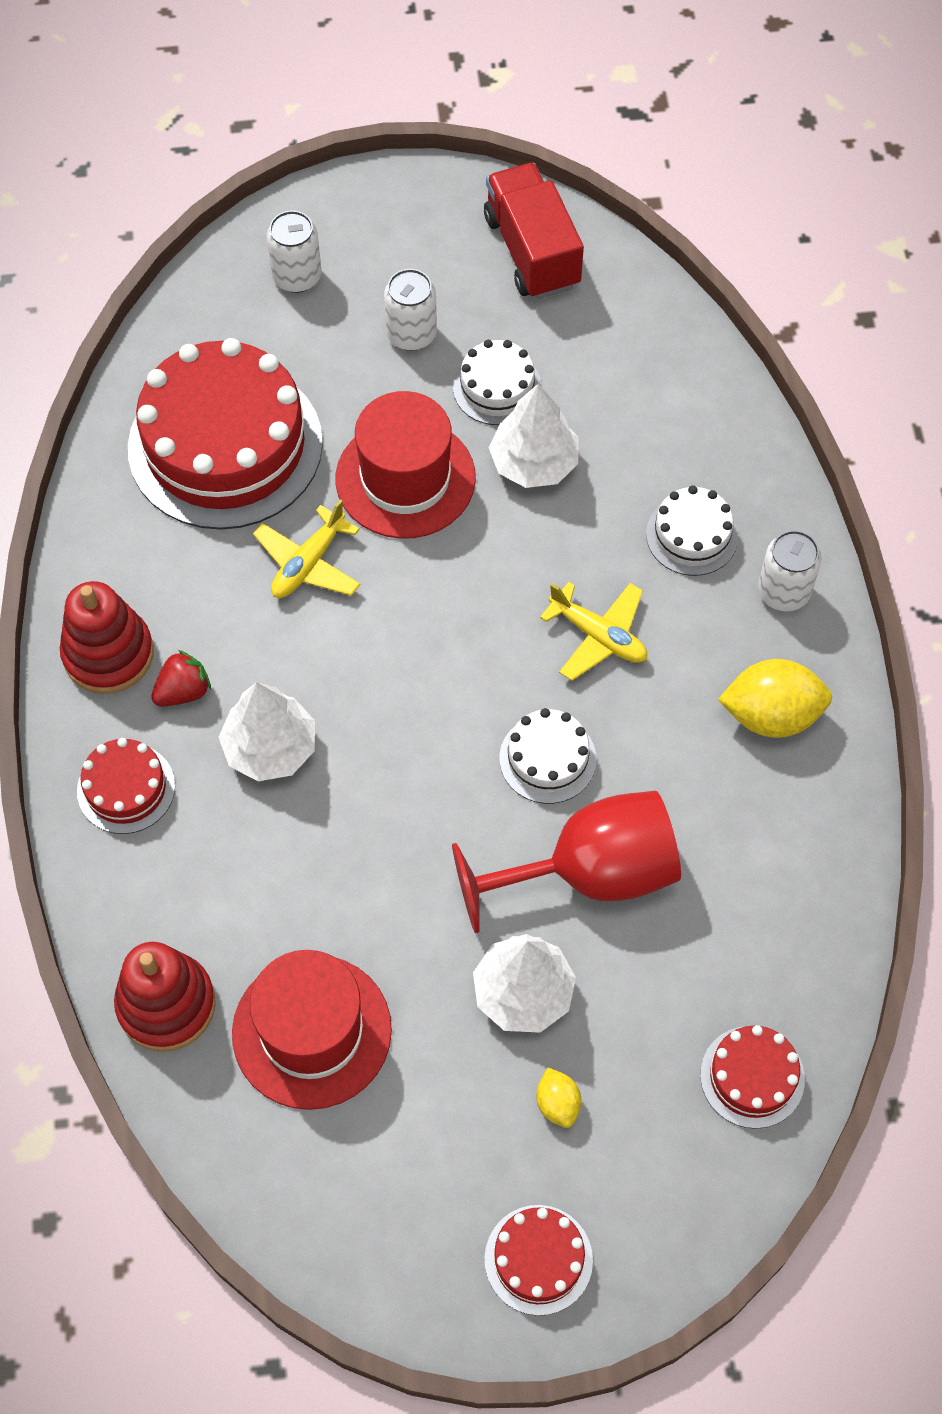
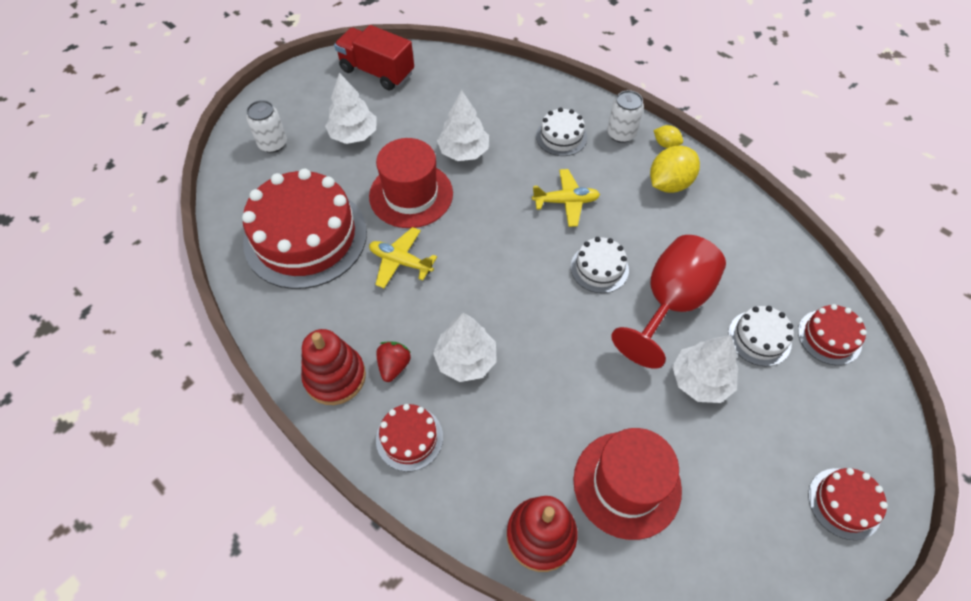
camera: 40 degrees left, 5 degrees down
yellow plane [253,499,361,598] -> yellow plane turned 120 degrees clockwise [369,227,437,288]
white can [384,269,437,351] -> white tree [325,73,376,144]
white cake [453,340,542,425] -> white cake moved to [728,306,794,366]
yellow lemon [536,1067,581,1128] -> yellow lemon moved to [653,125,683,148]

